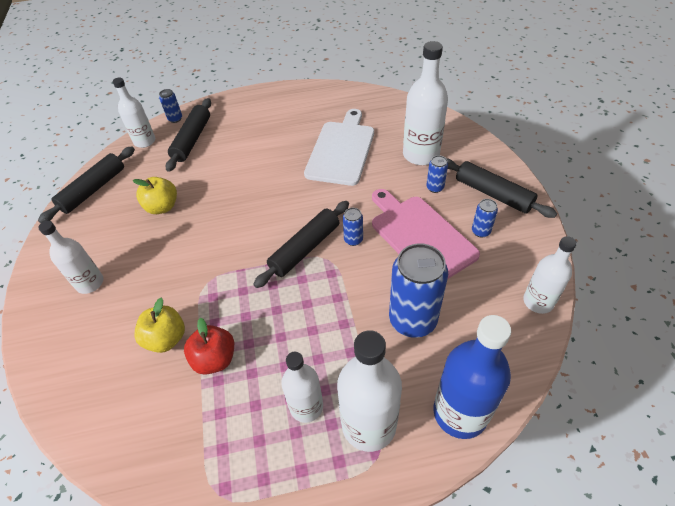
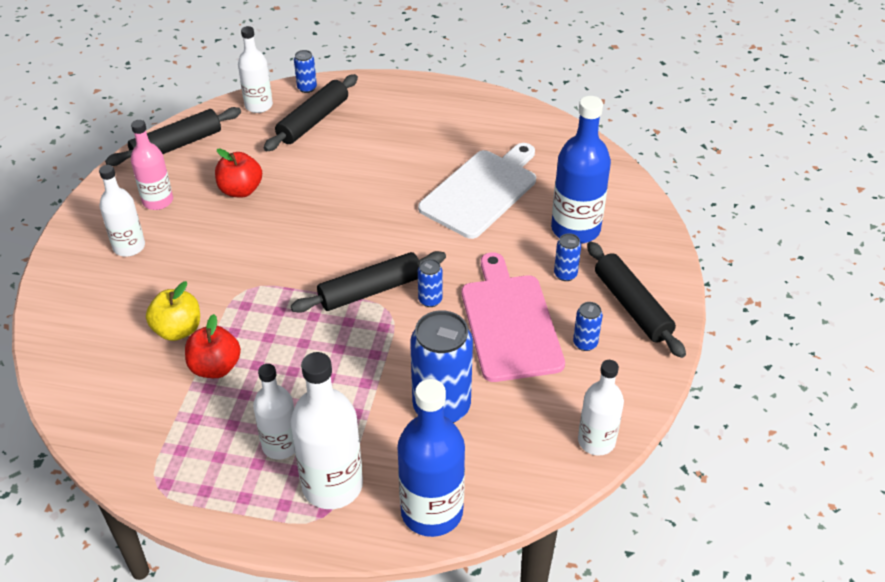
camera: 20 degrees right, 5 degrees down
yellow apple [133,177,177,214] -> red apple [215,148,262,198]
white bottle [403,41,448,165] -> blue bottle [551,96,611,244]
none -> pink bottle [131,120,173,210]

